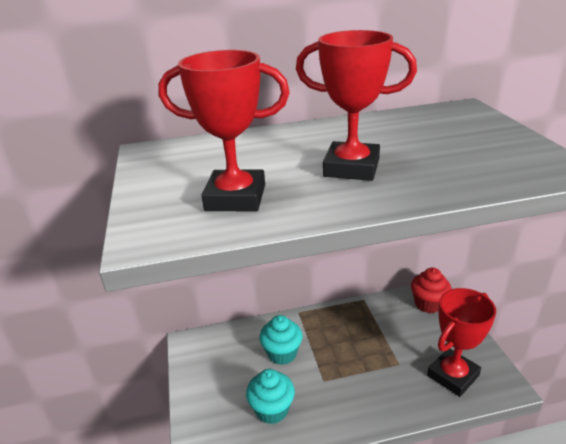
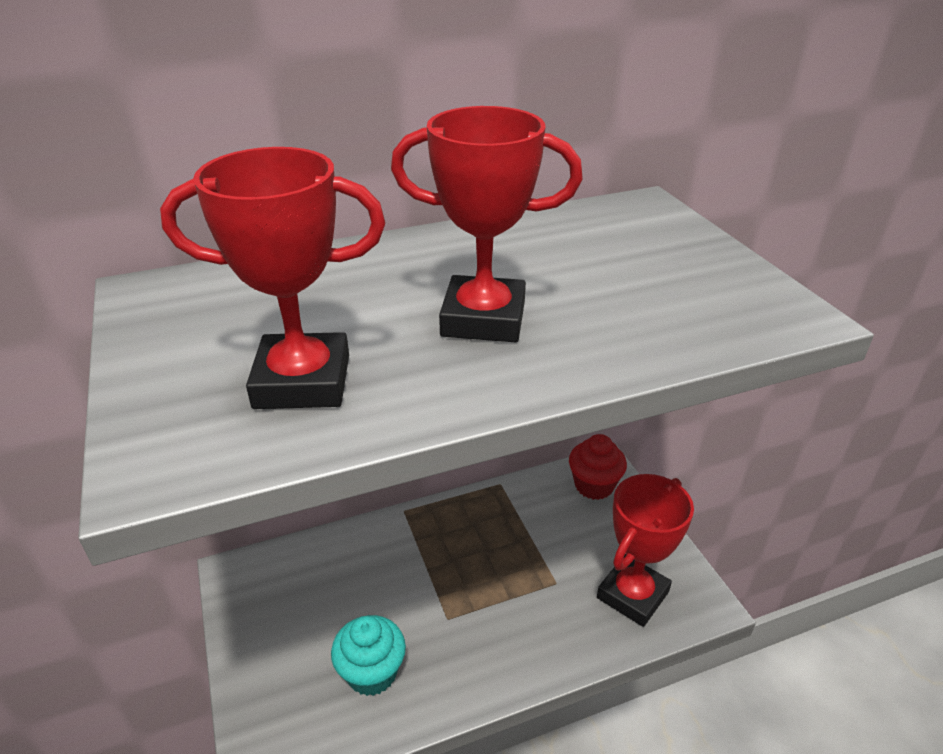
camera: 10 degrees left, 5 degrees up
turquoise cupcake [260,315,303,365] -> none

